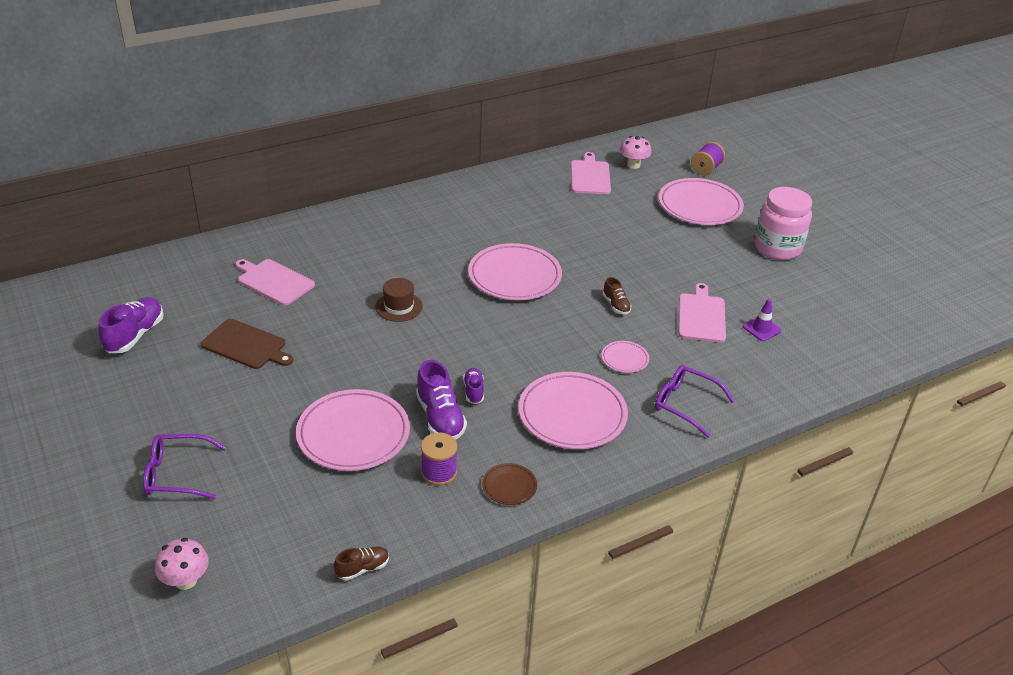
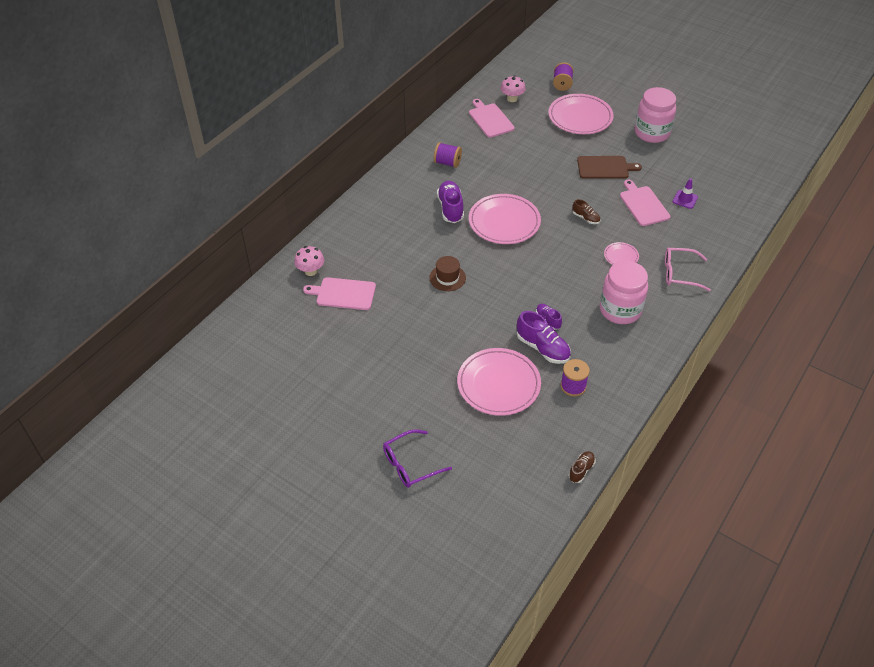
camera: 25 degrees left, 10 degrees up
purple shoe [98,297,164,353] -> purple shoe moved to [437,181,464,223]
pink mushroom [155,538,209,590] -> pink mushroom moved to [294,246,324,276]
brown cutting board [201,319,293,369] -> brown cutting board moved to [577,156,642,179]
brown plate [482,463,537,505] -> none
pink plate [519,372,628,449] -> pink jar [600,261,648,324]
purple glasses [655,365,735,438] -> pink glasses [665,248,711,291]
none -> purple spool [434,142,462,168]

